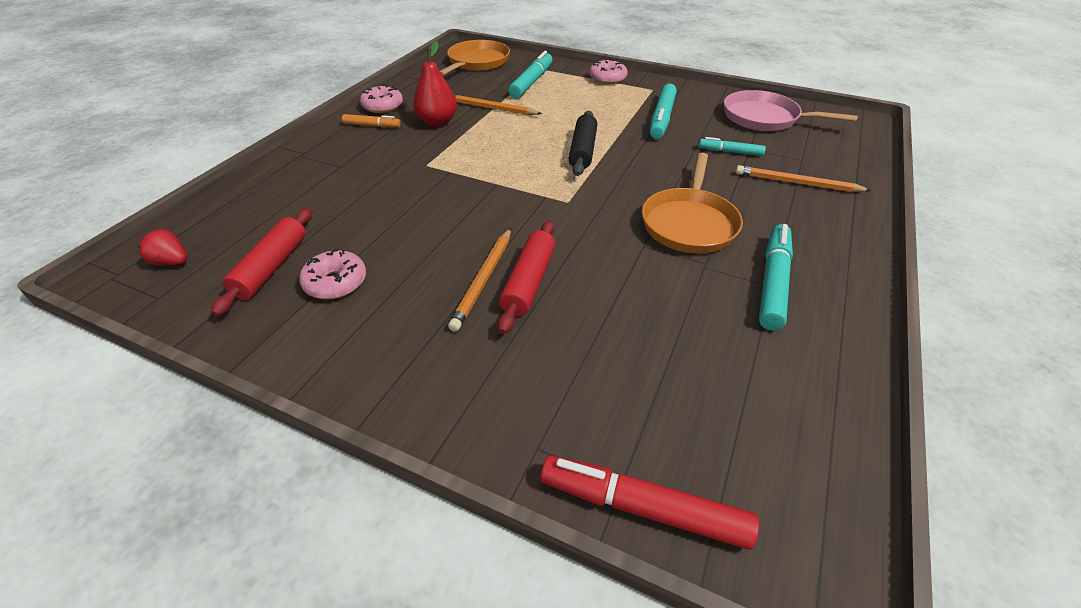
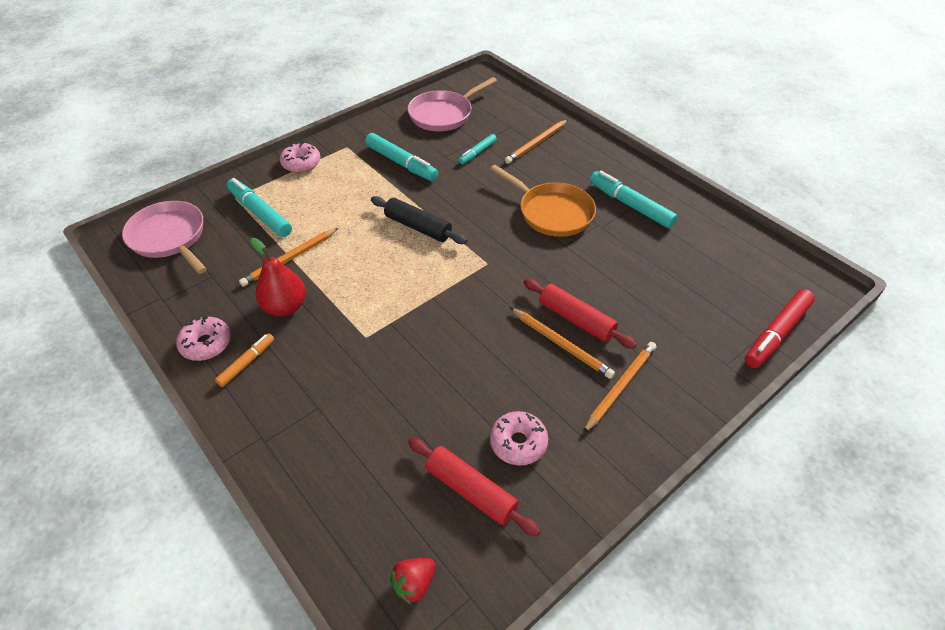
camera: 65 degrees left, 5 degrees up
orange pan [440,40,510,76] -> pink pan [122,201,207,274]
none -> orange pencil [583,342,656,433]

